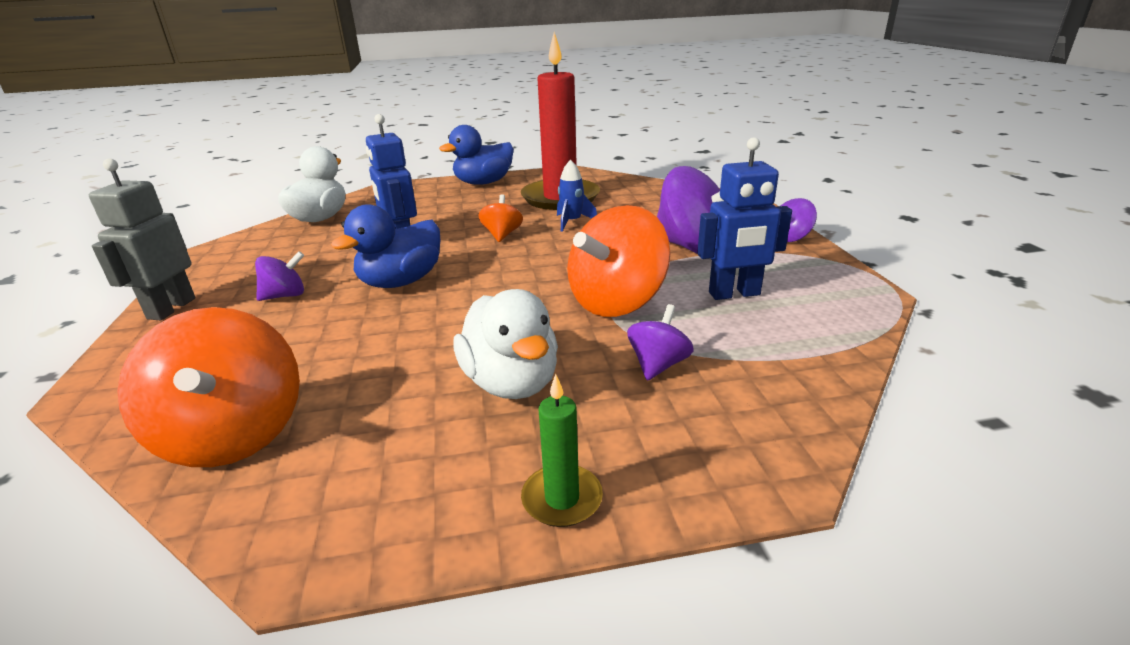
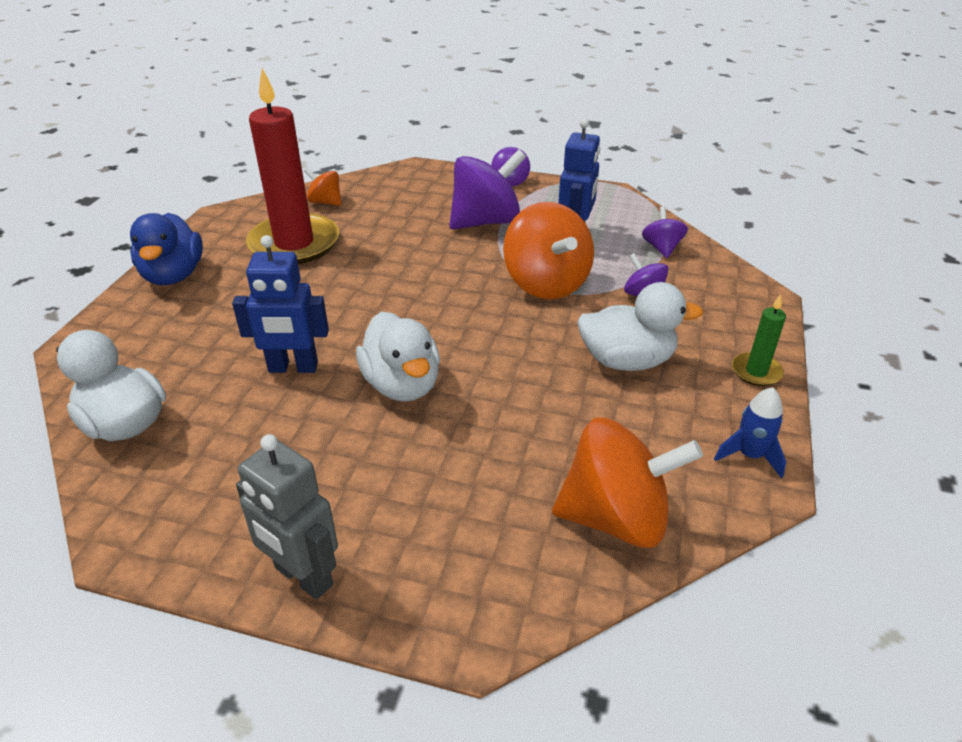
camera: 65 degrees left, 10 degrees up
purple spinning top [255,251,304,301] -> purple spinning top moved to [642,207,688,258]
blue duck [331,204,441,288] -> white duck [356,312,440,402]
orange spinning top [478,194,523,242] -> orange spinning top moved to [304,168,341,206]
blue rocket [557,160,597,232] -> blue rocket moved to [714,387,786,478]

